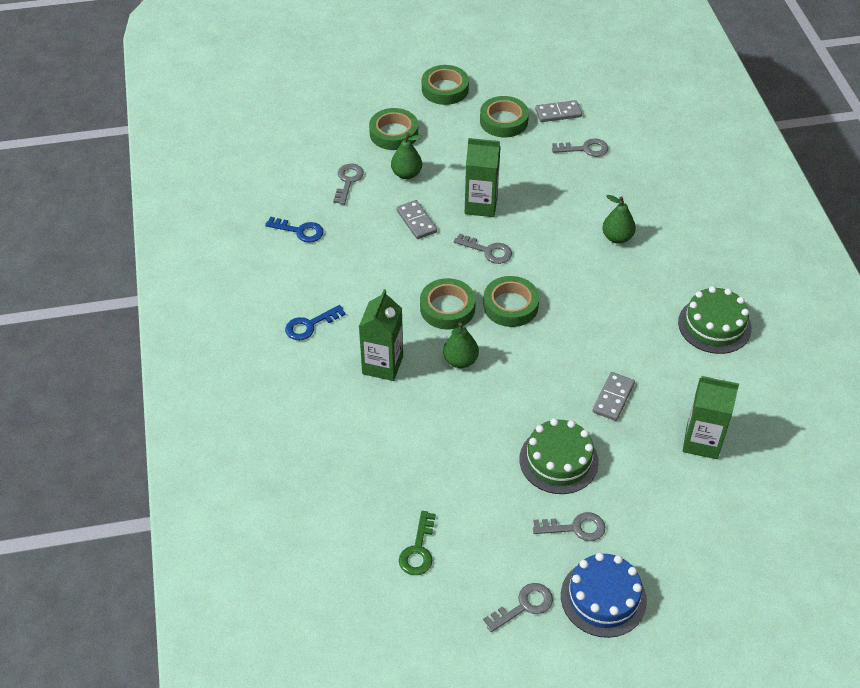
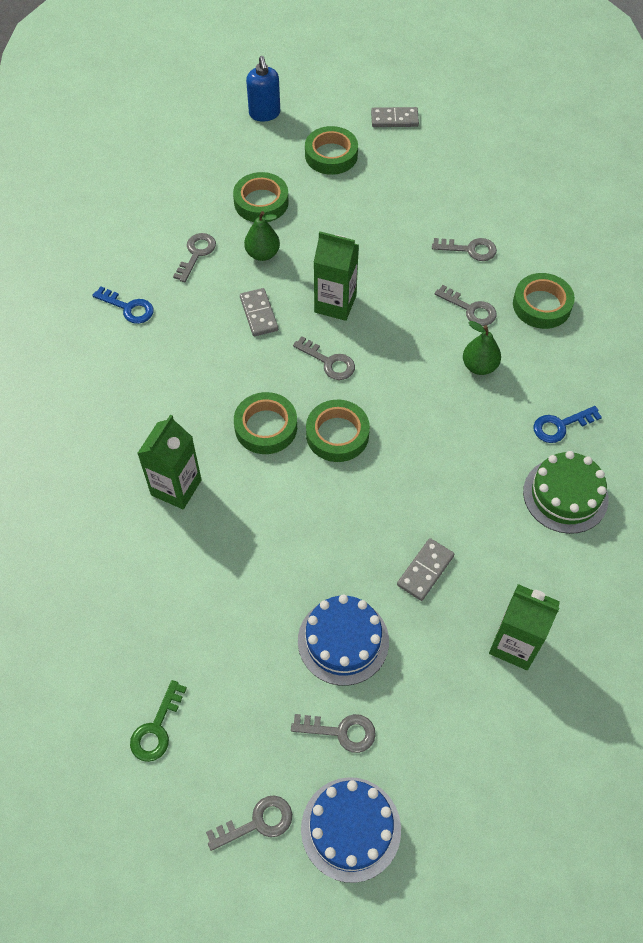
camera: 10 degrees right, 10 degrees up
blue key [285,305,346,340] -> blue key moved to [534,406,602,443]
green pear [443,323,479,368] -> none
green tape [480,96,529,138] -> green tape moved to [513,273,575,329]
green cake [519,418,599,494] -> blue cake [298,594,389,686]
grey domino [535,100,582,122] -> grey domino moved to [371,107,419,127]
none -> blue soap dispenser [246,56,280,122]
none -> grey key [435,285,497,326]

